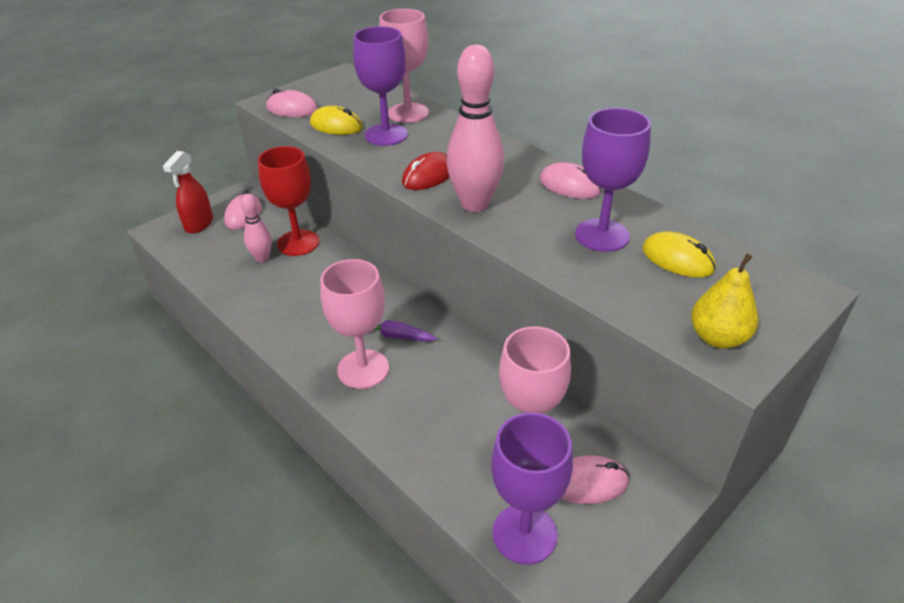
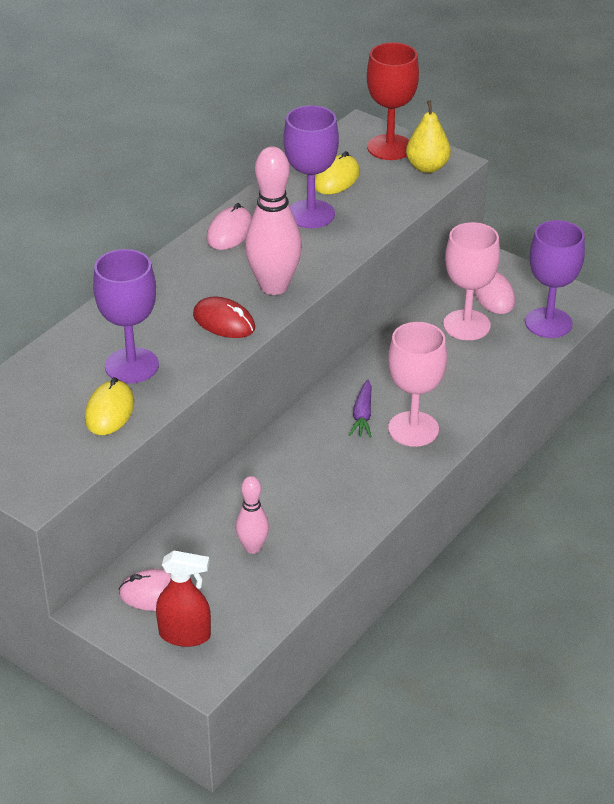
camera: 100 degrees left, 0 degrees up
red goblet [258,146,320,256] -> red goblet moved to [367,42,419,160]
pink mouse [266,89,318,117] -> none
pink goblet [379,9,429,123] -> none

